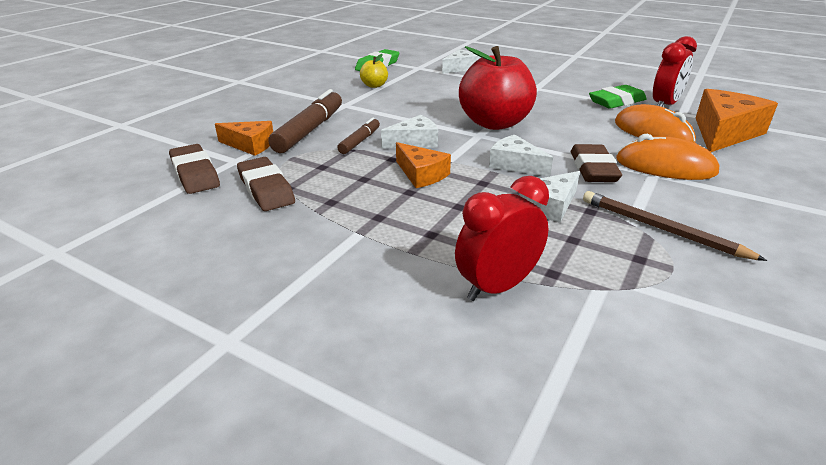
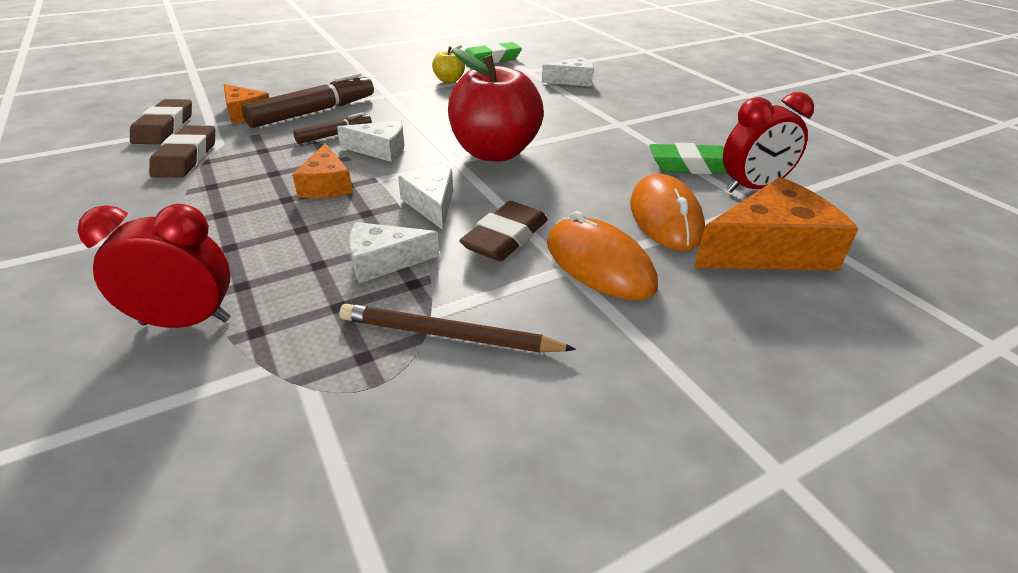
camera: 30 degrees right, 5 degrees up
brown pencil [583,191,767,261] -> brown pencil turned 60 degrees counterclockwise [339,304,576,353]

